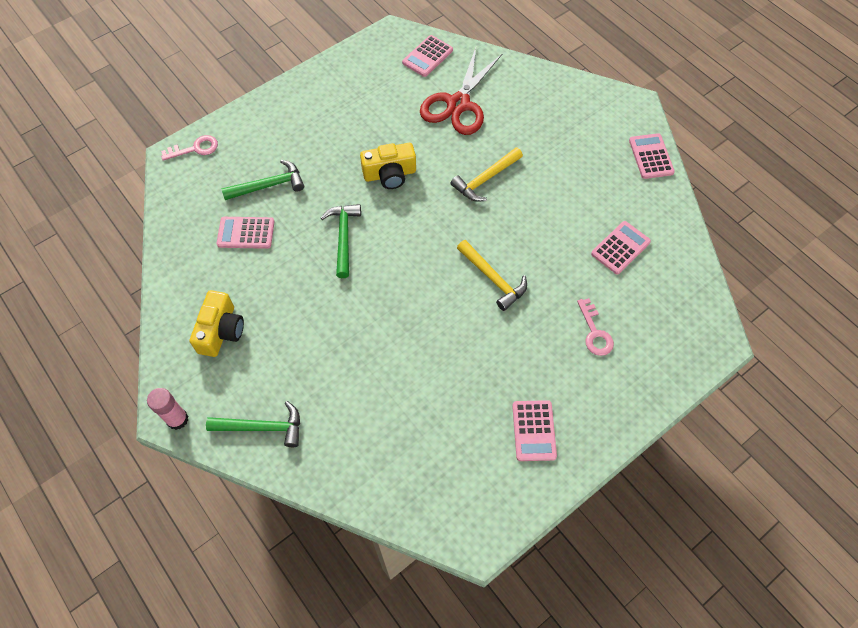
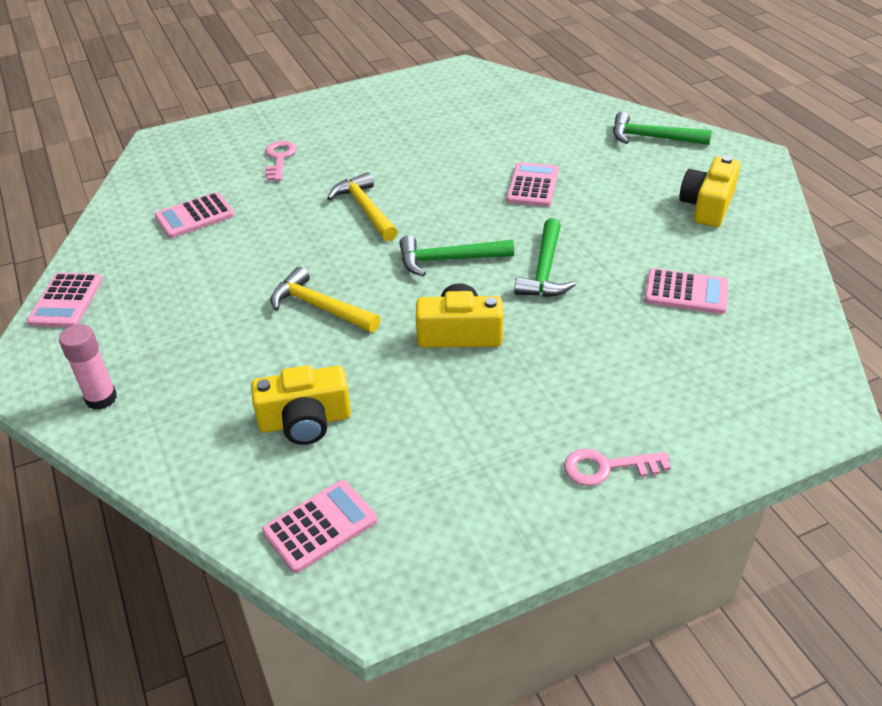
camera: 165 degrees left, 20 degrees down
pink glue stick [147,388,188,430] -> pink glue stick moved to [59,324,117,410]
pink key [161,135,218,161] -> pink key moved to [564,449,671,486]
green hammer [221,160,304,200] -> green hammer moved to [399,235,514,277]
red scissors [420,48,503,135] -> yellow camera [251,365,351,445]
yellow hammer [450,147,523,202] -> yellow hammer turned 120 degrees counterclockwise [271,267,380,332]
pink calculator [512,400,557,461] -> pink calculator moved to [506,162,558,207]

